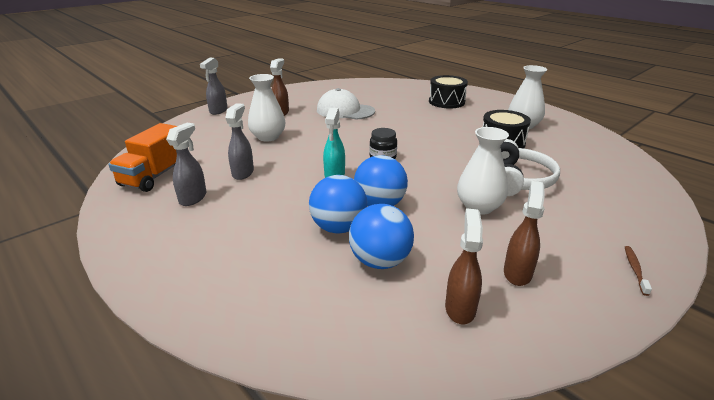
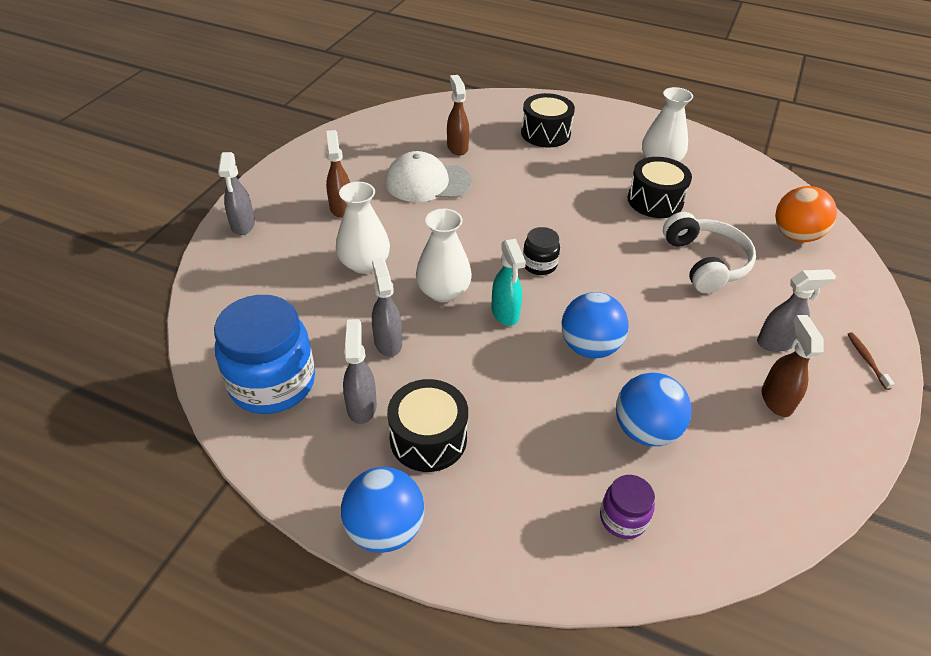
camera: 25 degrees left, 15 degrees up
orange truck [108,123,177,192] -> blue jar [214,295,315,414]
blue ball [309,175,367,233] -> blue ball moved to [341,467,424,553]
brown spray bottle [445,208,483,324] -> brown spray bottle moved to [447,75,469,156]
white vase [457,127,509,215] -> white vase moved to [416,209,472,302]
none -> black drum [387,379,468,472]
none -> purple jar [600,475,655,539]
none -> grey spray bottle [757,269,836,352]
none -> orange ball [775,186,837,242]

